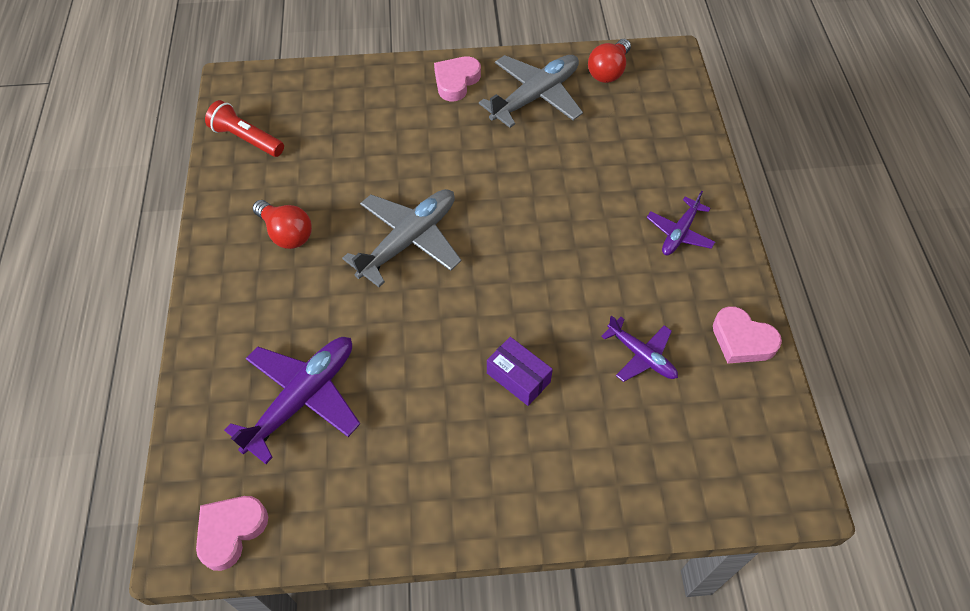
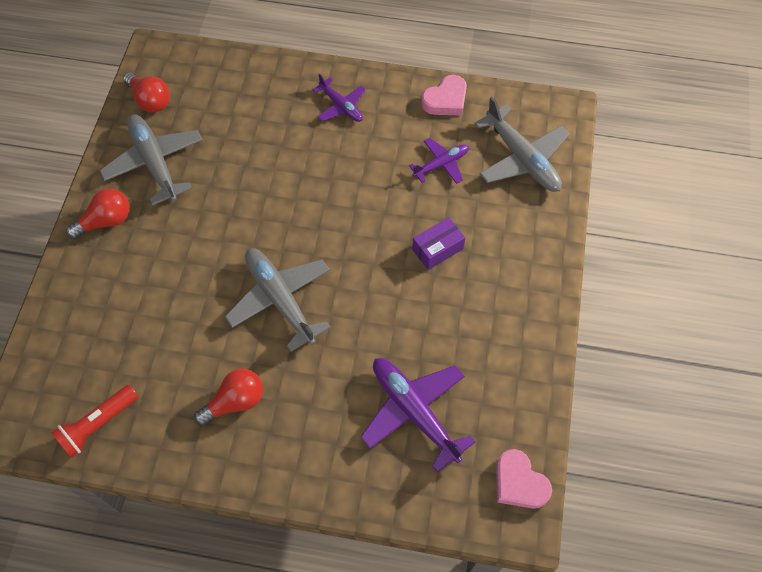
camera: 75 degrees left, 5 degrees up
pink heart [434,56,481,101] -> red light bulb [66,189,130,239]
none -> grey plane [474,97,570,192]

